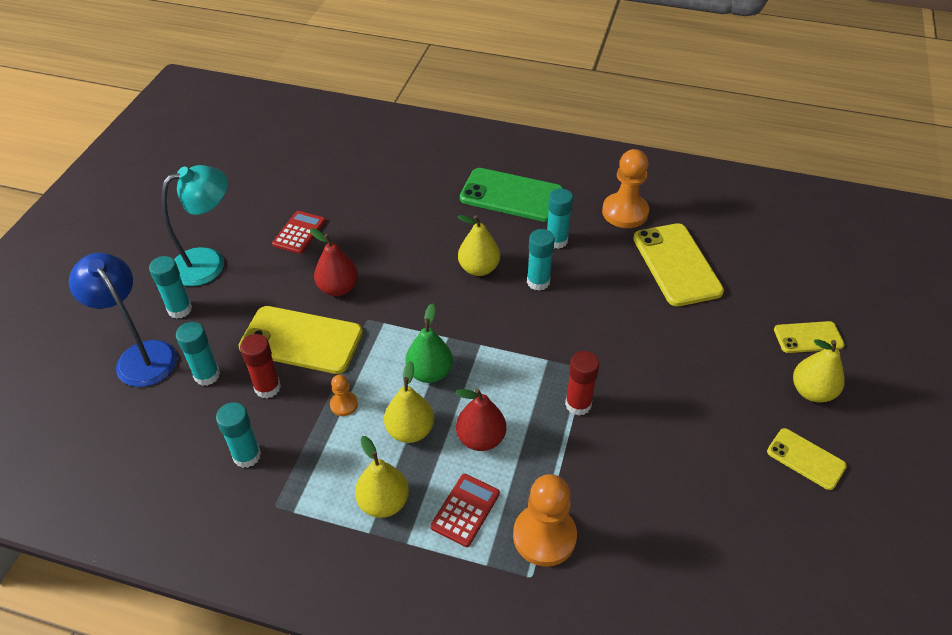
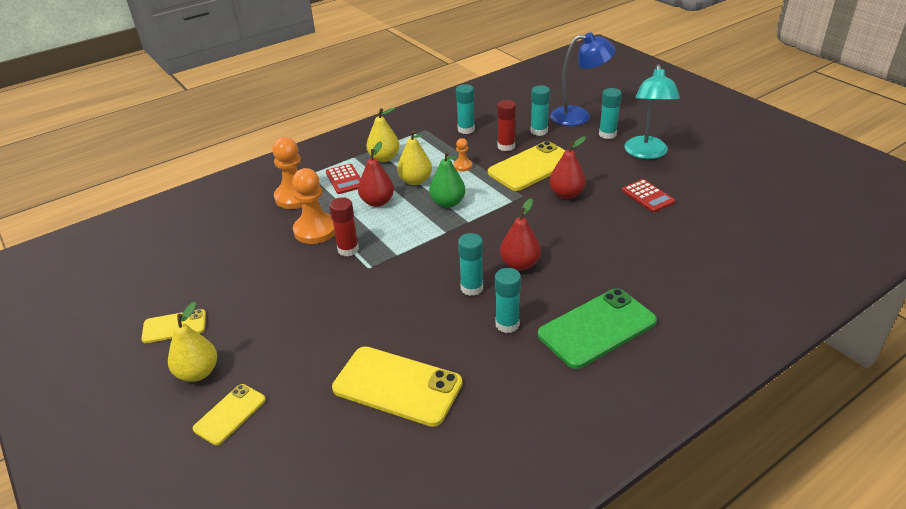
camera: 130 degrees right, 10 degrees down
yellow pear [458,215,500,276] -> red pear [500,198,541,270]
orange pawn [602,149,649,228] -> orange pawn moved to [292,168,335,244]

